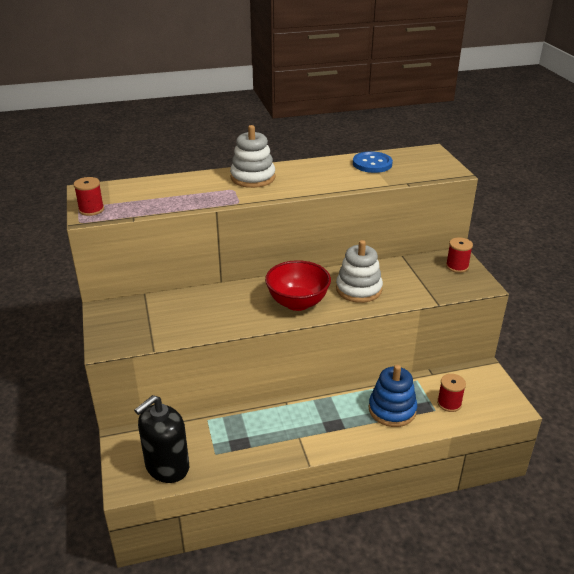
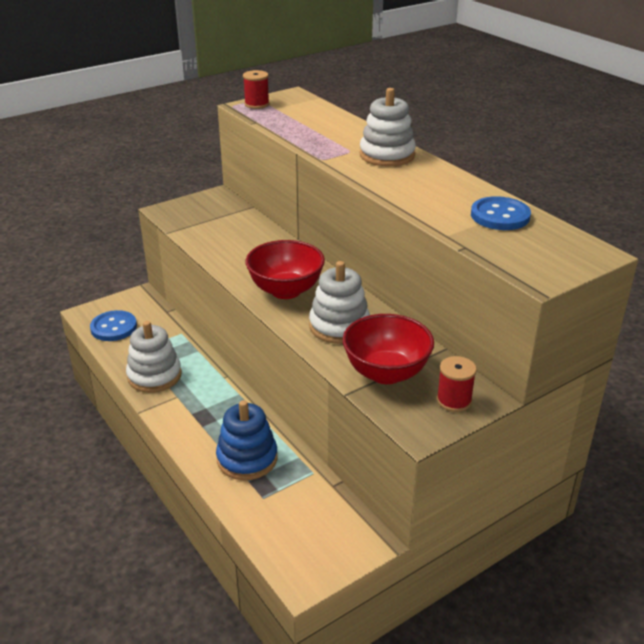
camera: 70 degrees right, 0 degrees up
black soap dispenser [134,395,189,483] -> blue button [90,310,137,341]
red spool [437,374,466,412] -> none
none -> white stacking toy [126,321,182,393]
none -> red bowl [342,314,434,384]

